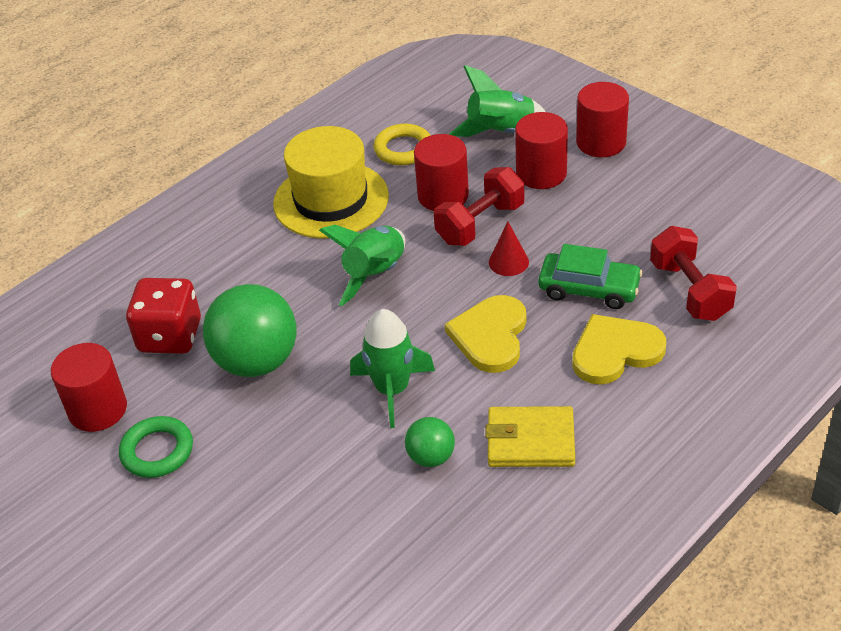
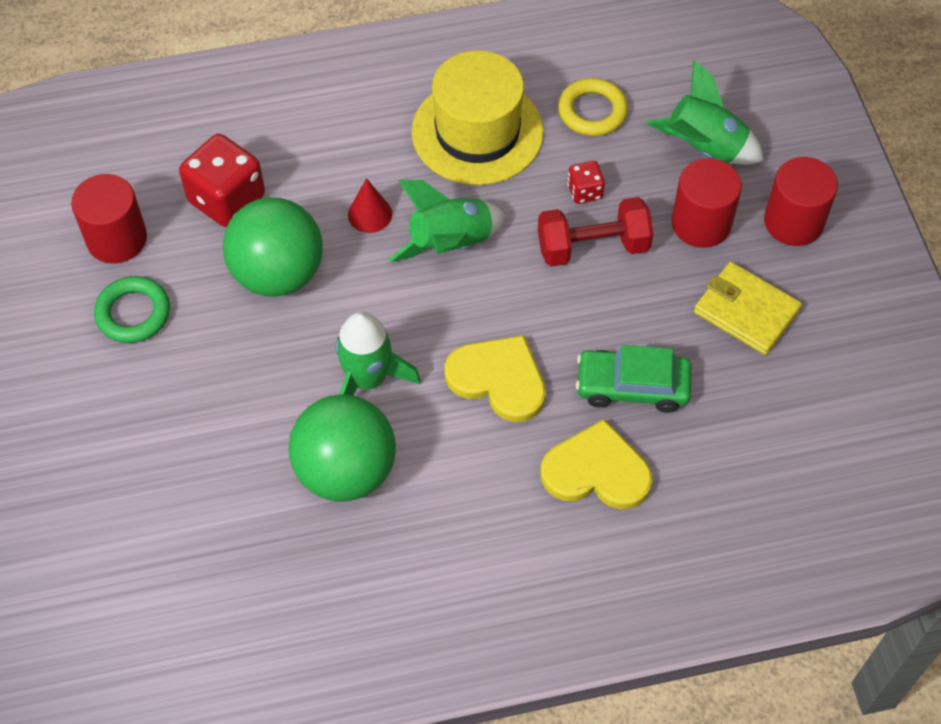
camera: 30 degrees right, 15 degrees up
green ball [405,417,455,467] -> green ball [288,394,396,502], size x1.99
red cylinder [414,134,469,211] -> red dice [567,161,605,204]
yellow heart [445,295,526,373] -> yellow heart turned 75 degrees clockwise [445,335,546,422]
yellow wallet [485,406,575,467] -> yellow wallet moved to [694,262,802,355]
red cone [489,222,529,276] -> red cone moved to [348,178,392,233]
green car [538,244,643,309] -> green car turned 135 degrees clockwise [576,345,691,413]
red dumbbell [650,226,737,321] -> none

